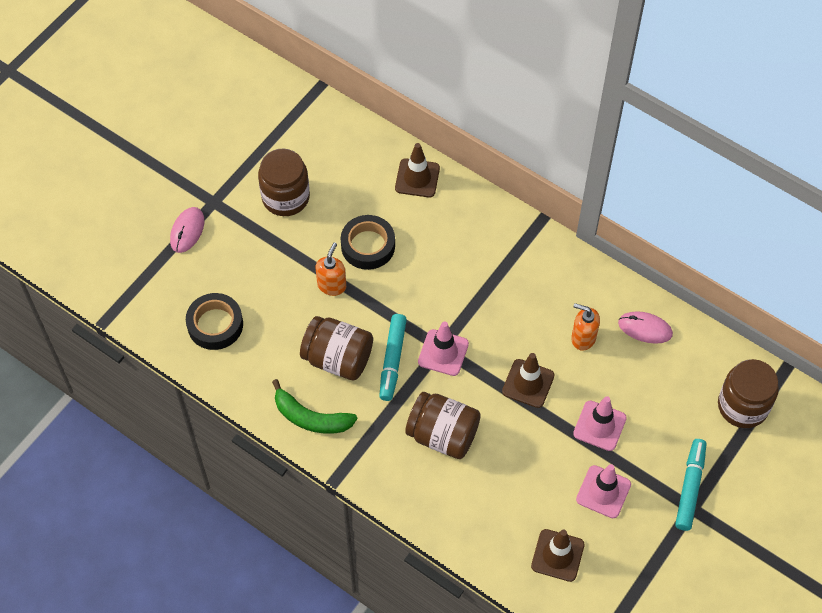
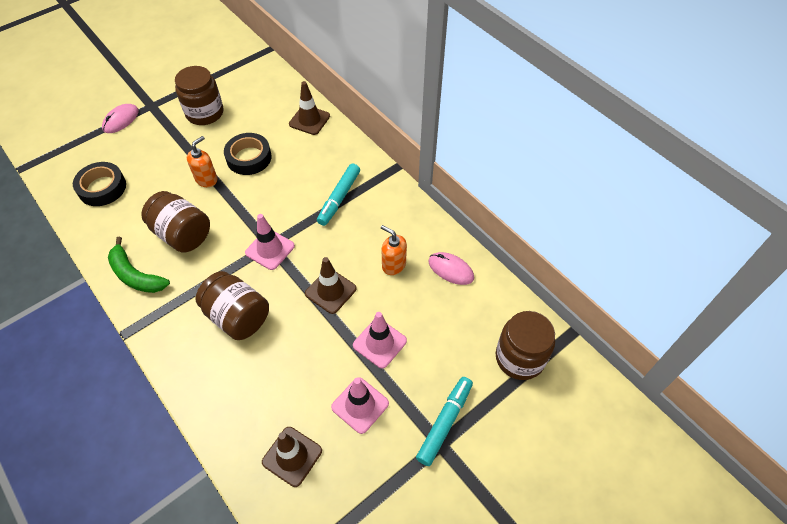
camera: 15 degrees right, 5 degrees down
turquoise marker [379,314,407,401] -> turquoise marker moved to [317,164,360,226]

